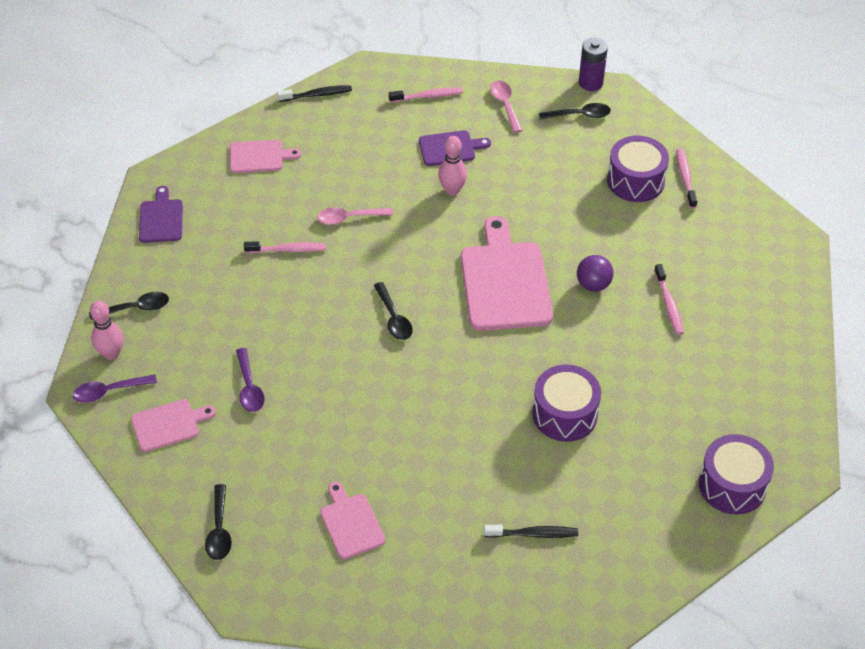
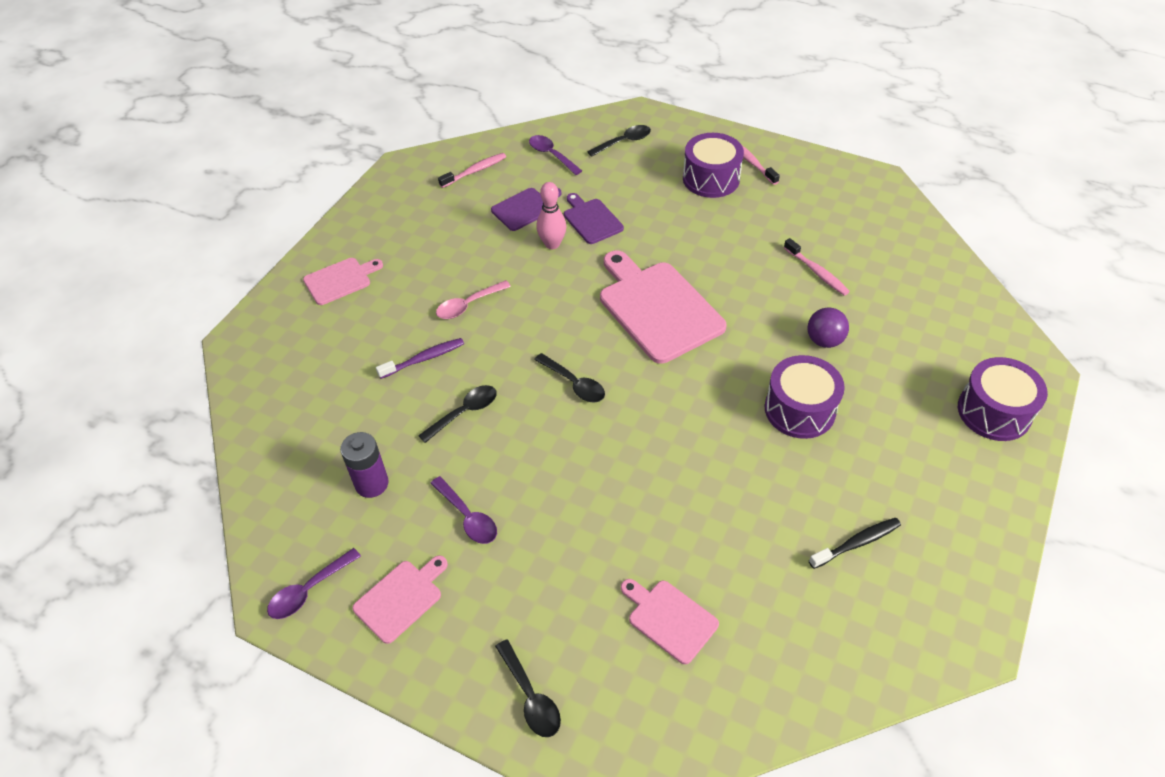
camera: 25 degrees left, 0 degrees up
black spoon [89,292,169,320] -> black spoon moved to [418,385,497,443]
pink bowling pin [90,300,123,360] -> none
purple cutting board [139,186,183,243] -> purple cutting board moved to [564,193,624,244]
pink toothbrush [244,241,326,254] -> purple toothbrush [376,338,464,379]
black toothbrush [277,85,352,102] -> none
pink spoon [490,81,522,133] -> purple spoon [529,135,582,175]
purple ball [577,255,614,291] -> purple ball moved to [808,307,849,348]
purple battery [579,38,608,91] -> purple battery moved to [340,432,389,498]

